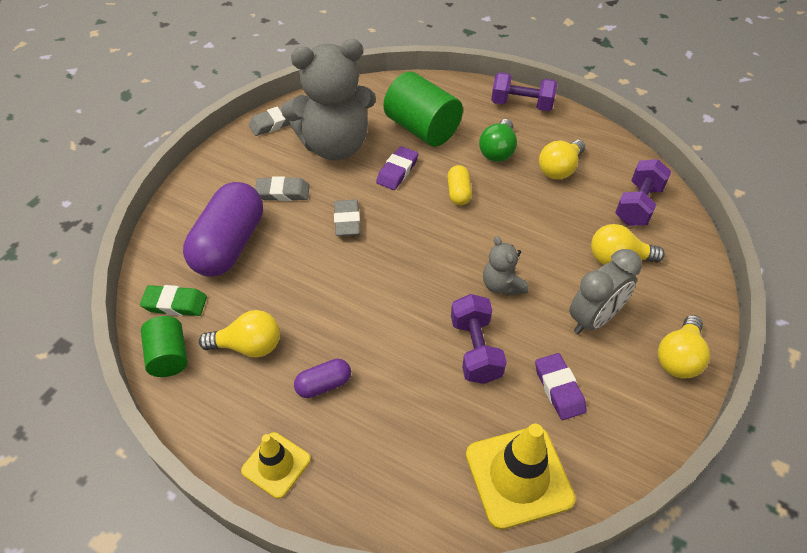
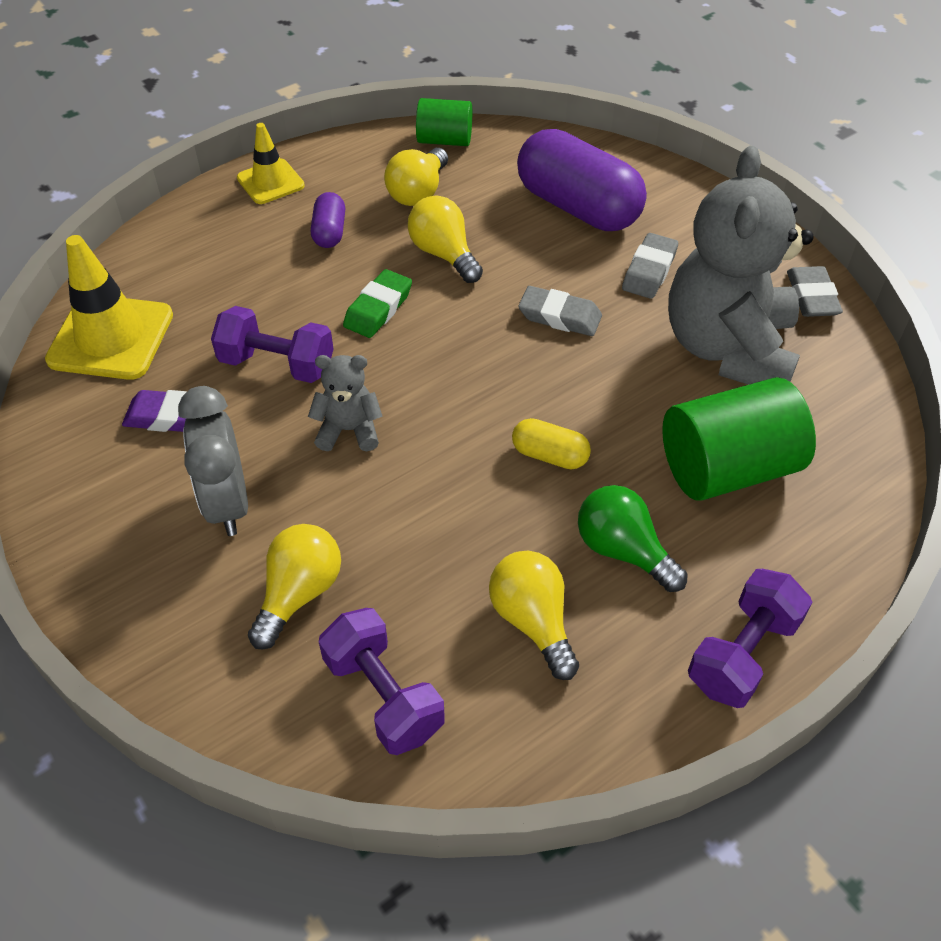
camera: 115 degrees right, 0 degrees up
green eraser [140,285,207,316] -> green eraser moved to [343,269,412,338]
purple eraser [376,146,418,190] -> none
yellow light bulb [658,315,710,378] -> yellow light bulb moved to [408,195,483,283]

